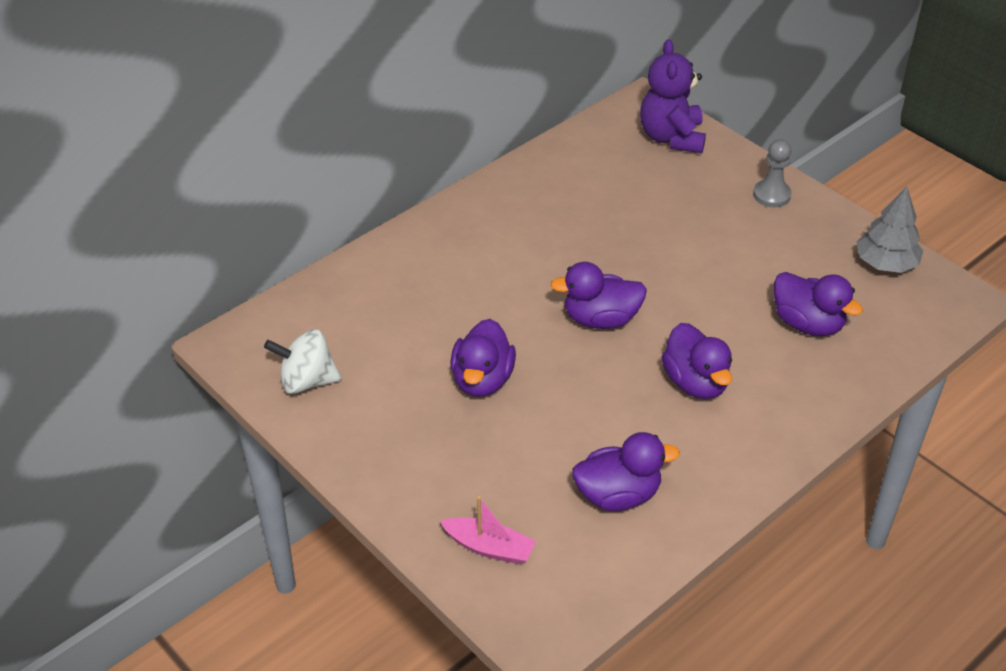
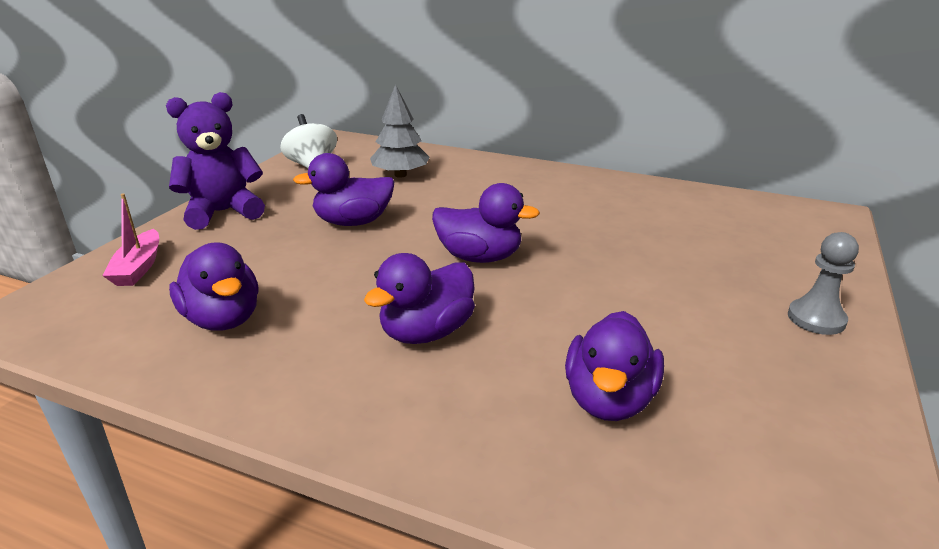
camera: 65 degrees right, 15 degrees down
purple duck [551,262,647,329] -> purple duck turned 135 degrees clockwise [432,183,540,263]
purple teddy bear [640,39,706,153] -> purple teddy bear moved to [166,92,265,230]
grey tree [856,186,923,273] -> grey tree moved to [370,84,429,178]

